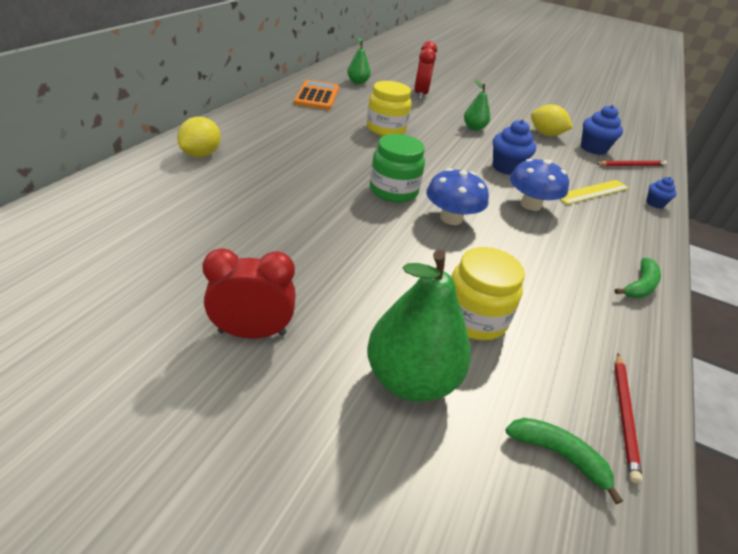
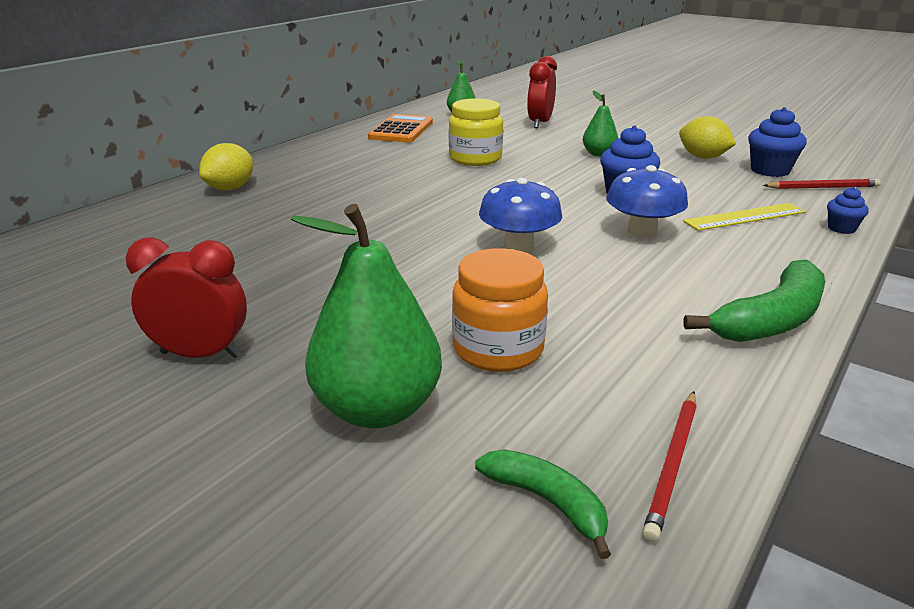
camera: 15 degrees right, 10 degrees down
green jar [370,134,425,203] -> none
yellow jar [451,247,525,341] -> orange jar [452,248,548,372]
green banana [614,258,661,298] -> green banana [683,259,825,342], size x1.69

